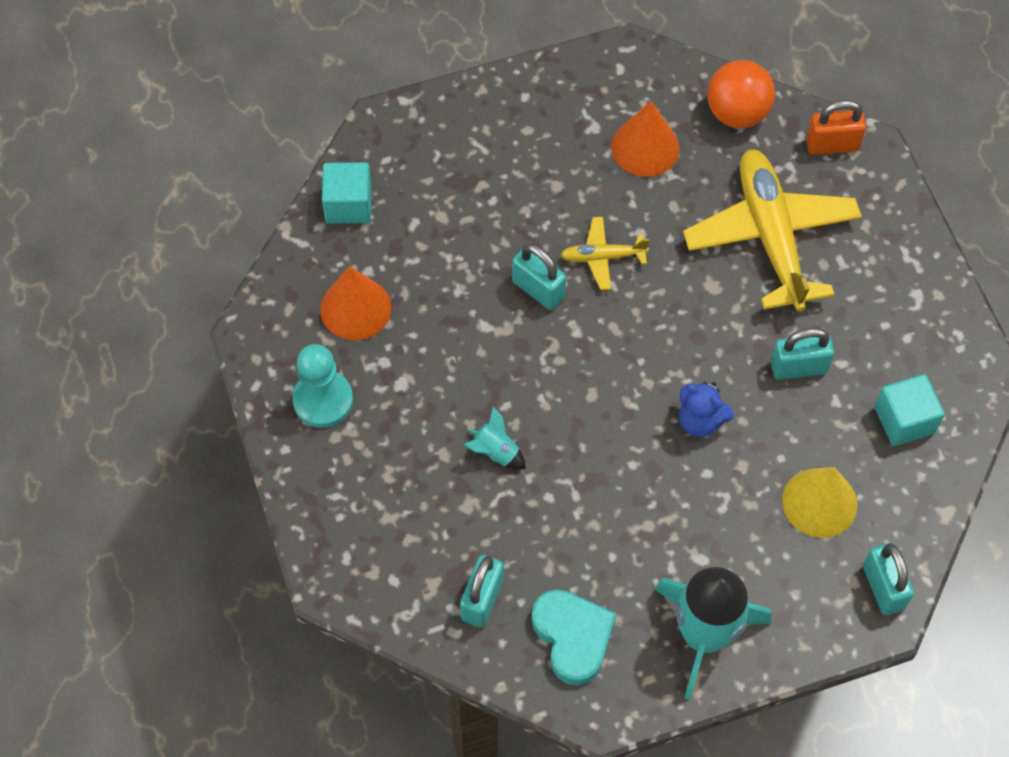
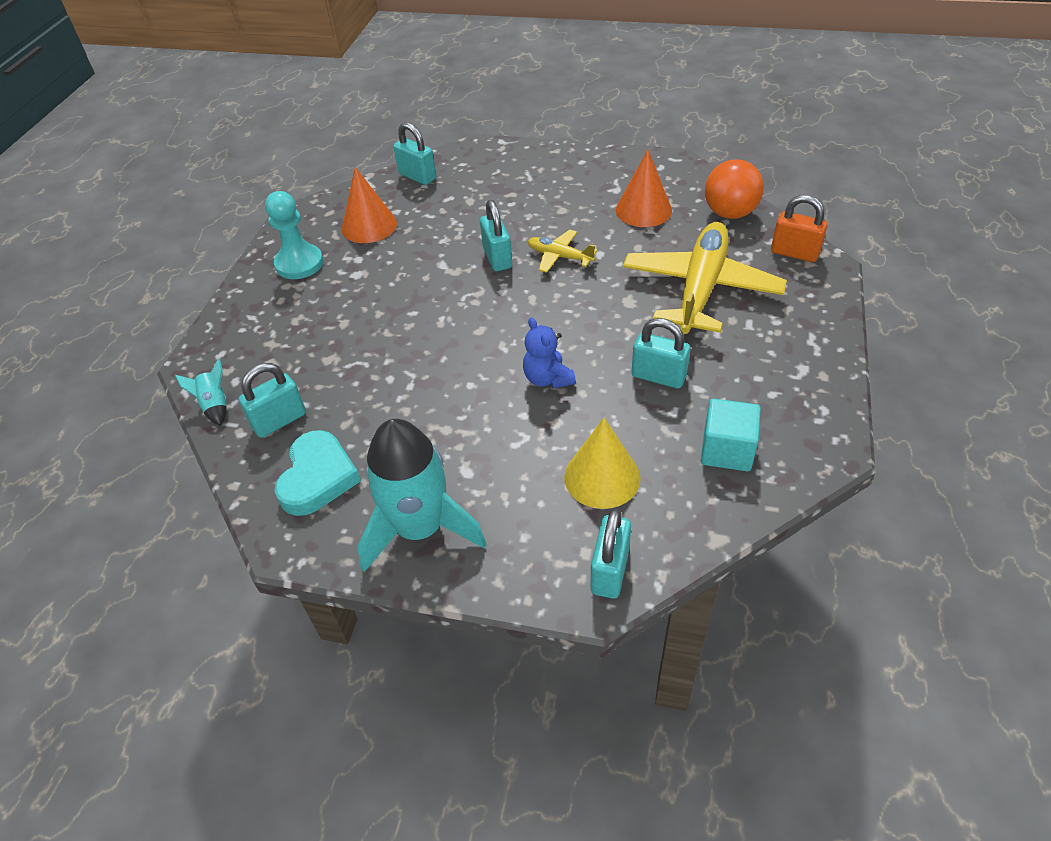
camera: 35 degrees right, 15 degrees down
turquoise cube [322,162,372,224] -> turquoise padlock [393,122,436,185]
turquoise rocket [463,407,526,470] -> turquoise rocket moved to [175,358,227,426]

